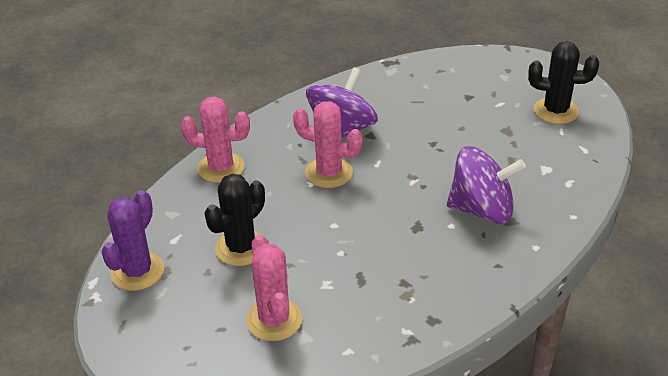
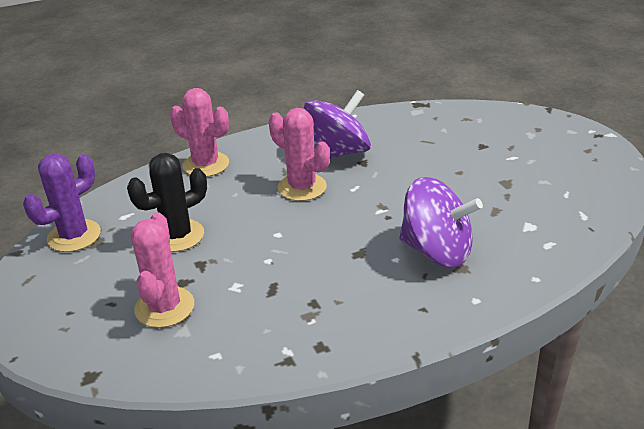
camera: 20 degrees right, 5 degrees down
black cactus [528,41,599,124] -> none

